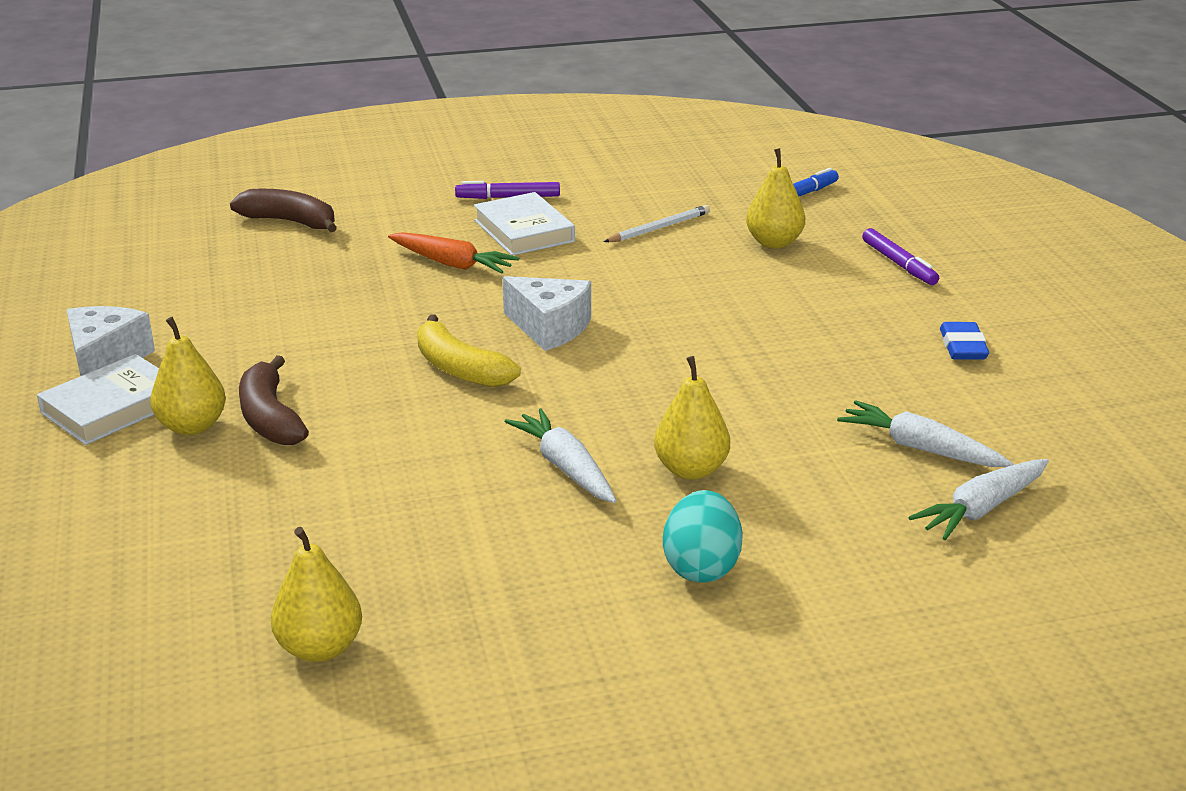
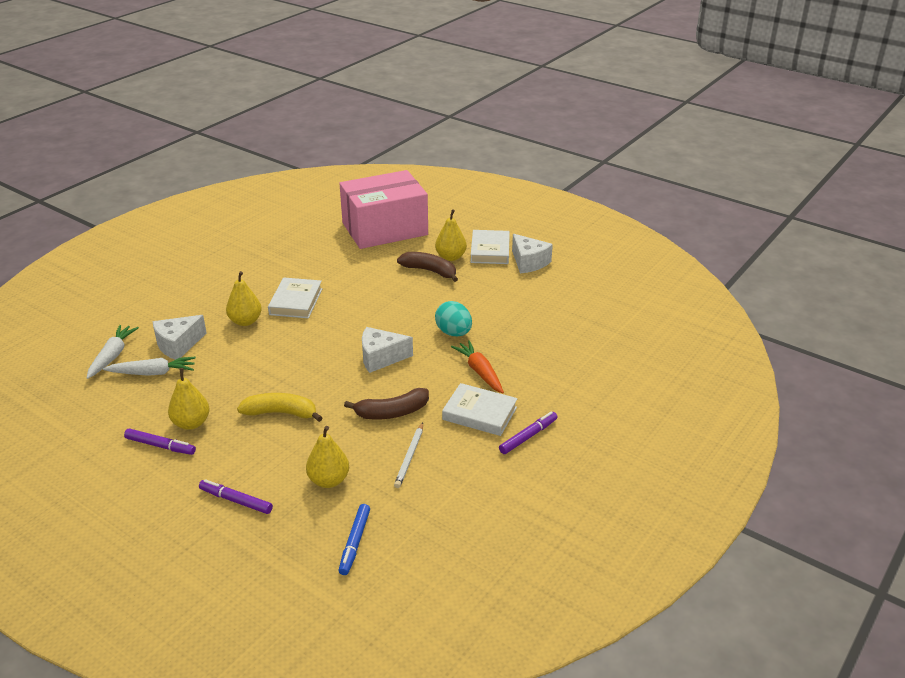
camera: 140 degrees right, 5 degrees up
brown banana [230,189,337,232] -> brown banana moved to [344,388,429,419]
yellow pear [271,527,362,662] -> yellow pear moved to [168,368,210,430]
orange carrot [388,232,519,274] -> orange carrot turned 75 degrees clockwise [451,340,504,393]
yellow banana [417,315,521,387] -> yellow banana moved to [237,393,323,422]
white carrot [504,408,616,503] -> white book [268,278,322,318]
turquoise egg [663,490,743,583] -> turquoise egg moved to [435,301,472,337]
blue eraser [940,322,989,360] -> purple marker [124,428,196,455]
none -> white cheese [153,315,207,360]
none -> pink box [339,170,428,249]

